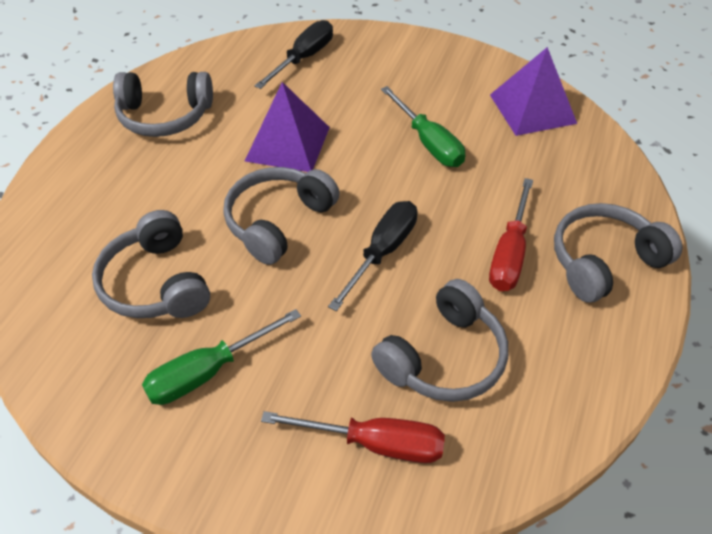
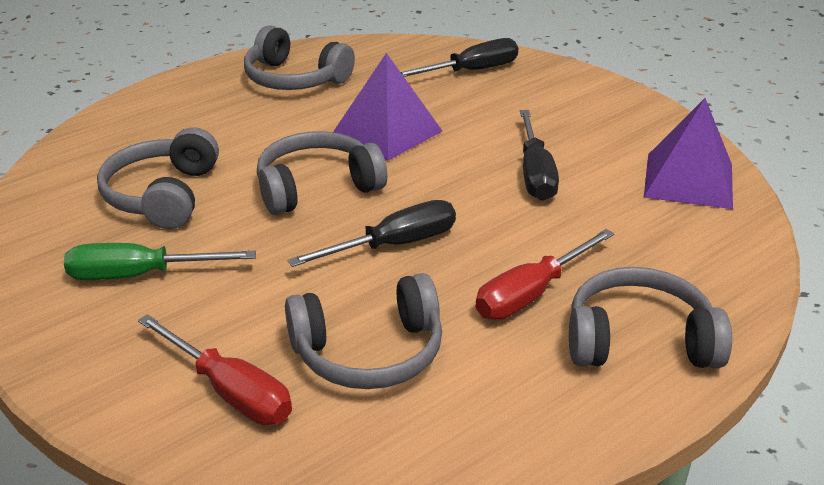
camera: 30 degrees right, 15 degrees down
green screwdriver [381,86,465,167] -> black screwdriver [520,110,559,201]

